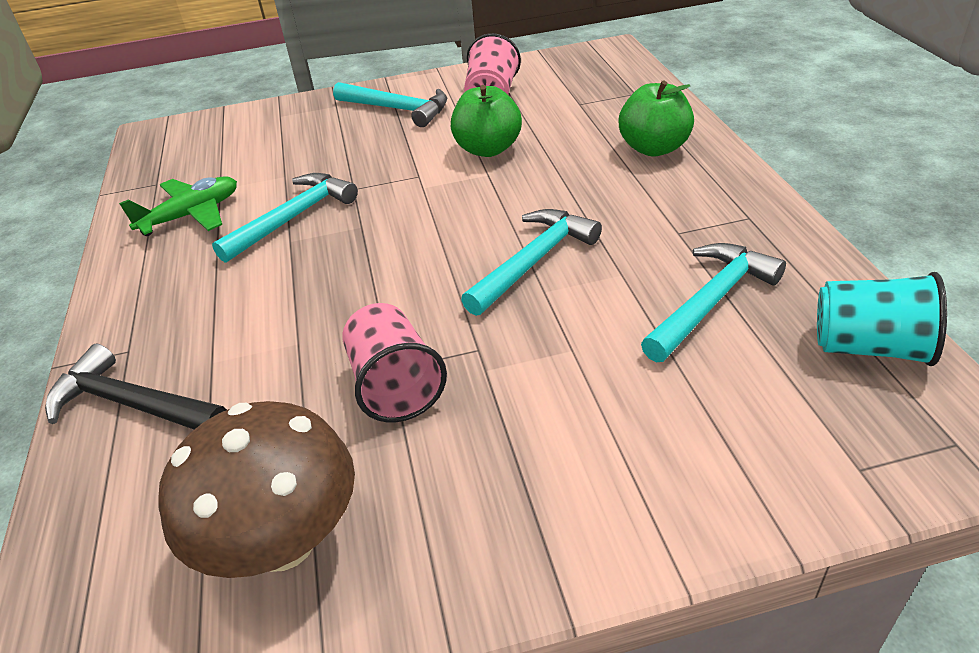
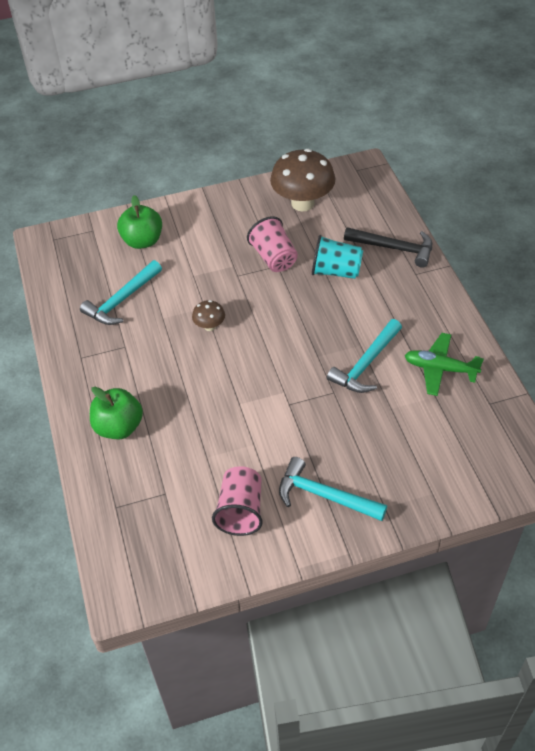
camera: 175 degrees right, 10 degrees up
green plane [119,176,237,236] -> green plane turned 60 degrees clockwise [404,333,484,396]
green apple [451,85,522,157] -> green apple moved to [117,195,162,249]
turquoise hammer [461,209,602,316] -> brown mushroom [192,300,225,331]
turquoise cup [817,272,947,366] -> turquoise cup moved to [312,235,363,279]

